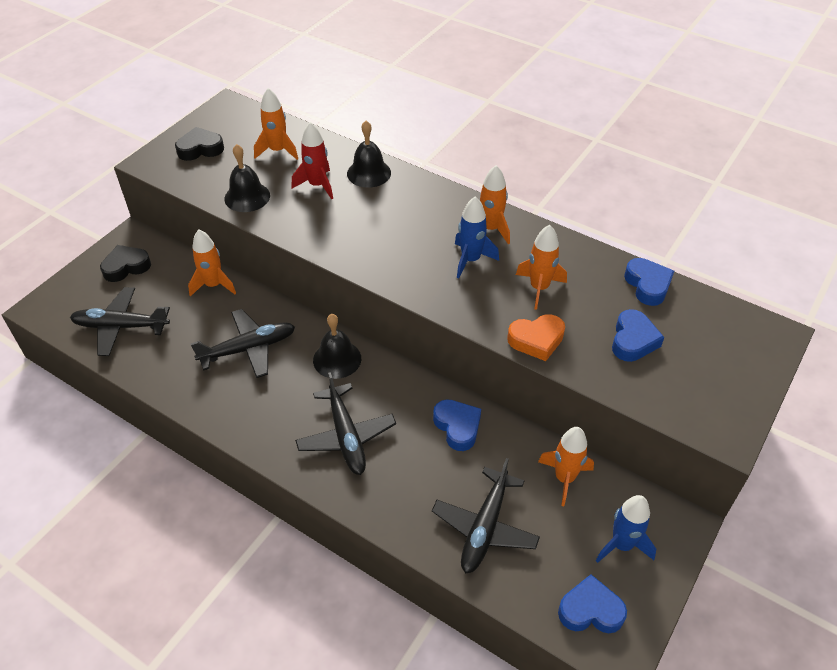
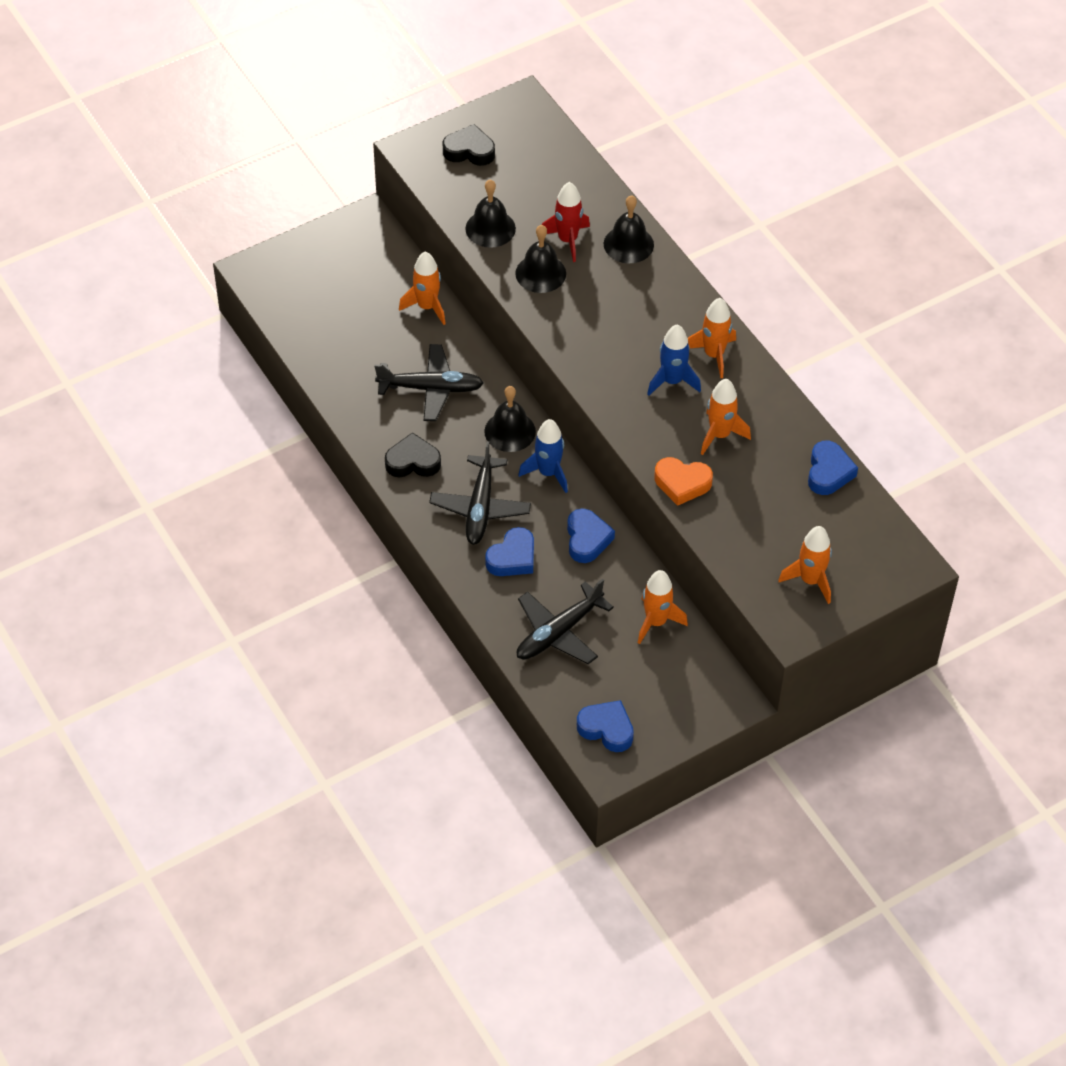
camera: 25 degrees right, 5 degrees up
black plane [70,287,170,356] -> none
black heart [100,245,151,282] -> black heart moved to [385,433,441,477]
orange rocket [254,88,298,160] -> orange rocket moved to [778,526,832,604]
blue rocket [596,495,656,563] -> blue rocket moved to [518,419,568,493]
blue heart [612,309,664,362] -> blue heart moved to [485,527,534,576]
none -> black bell [515,225,566,293]

